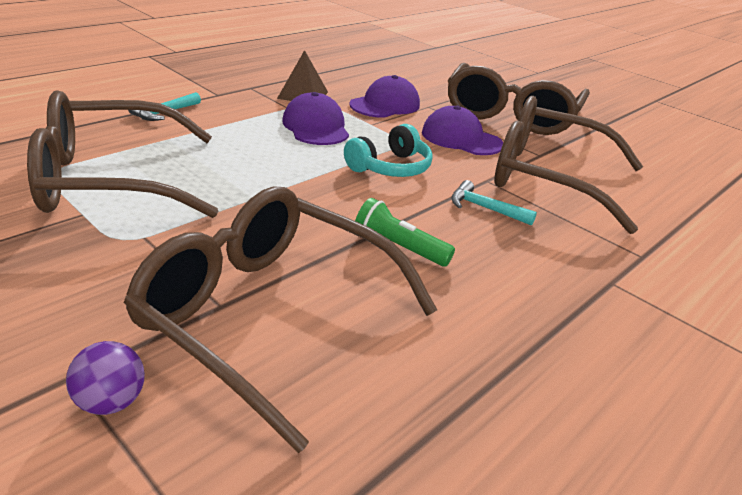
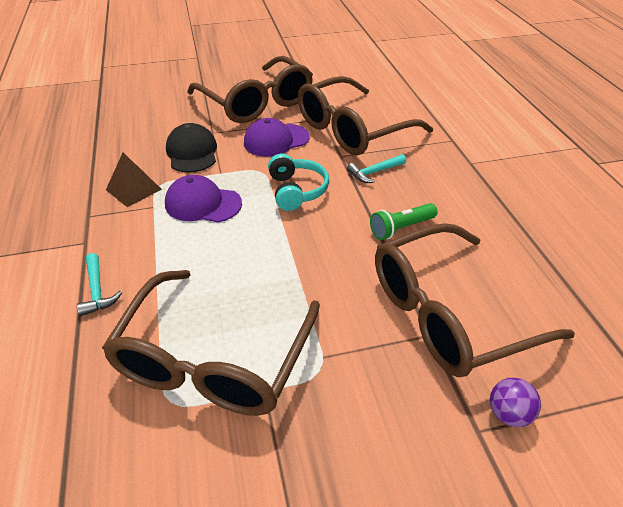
camera: 55 degrees left, 10 degrees up
purple cap [349,75,420,118] -> black cap [166,123,217,173]

